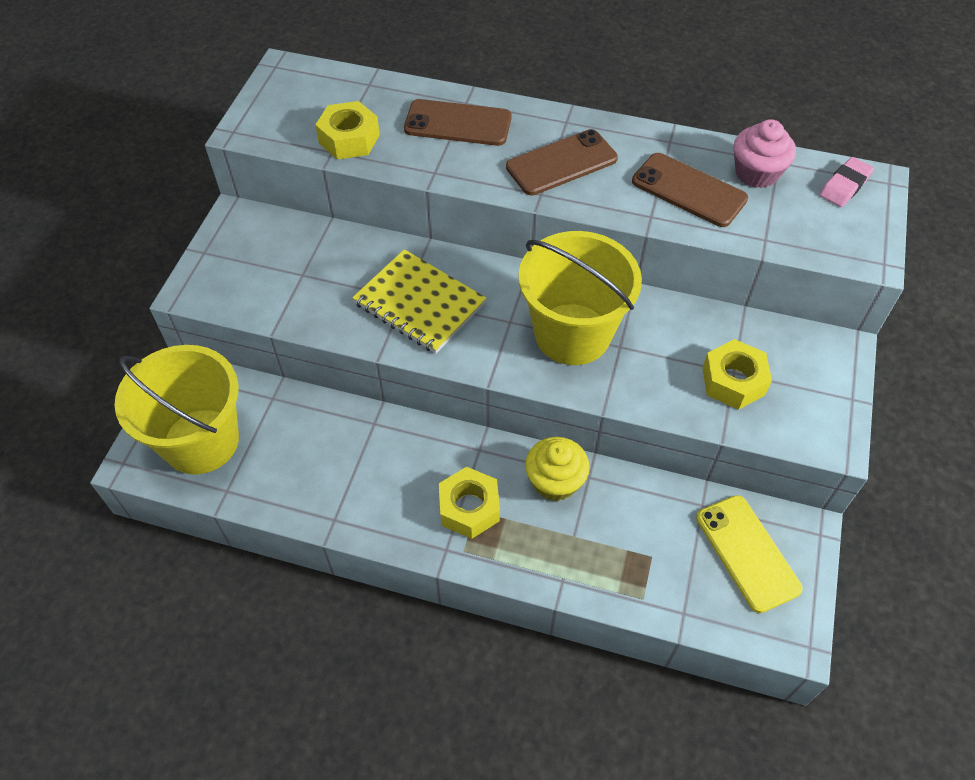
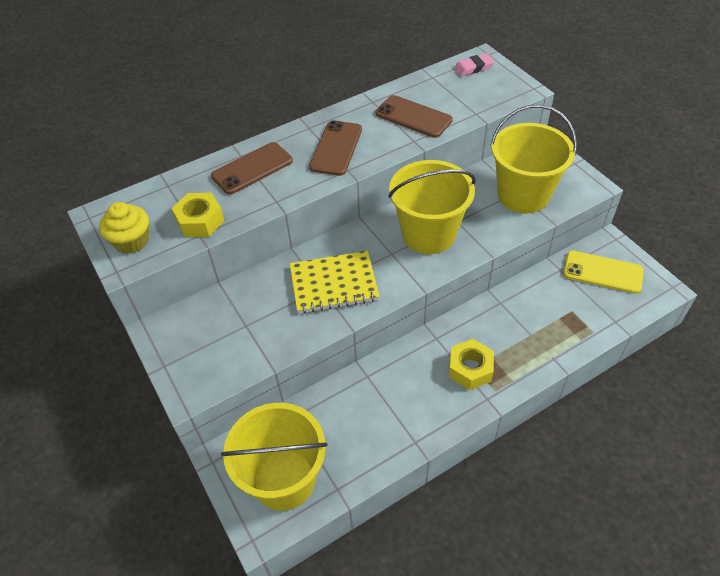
camera: 45 degrees left, 5 degrees down
yellow cupcake [525,437,590,501] -> yellow cupcake moved to [99,202,149,254]
brown phone [632,153,748,227] -> brown phone turned 45 degrees clockwise [376,95,453,138]
yellow nut [702,339,772,410] -> yellow bucket [490,104,577,213]
pink cupcake [734,119,796,188] -> none
pink eraser [820,157,874,207] -> pink eraser turned 75 degrees clockwise [454,53,495,76]

